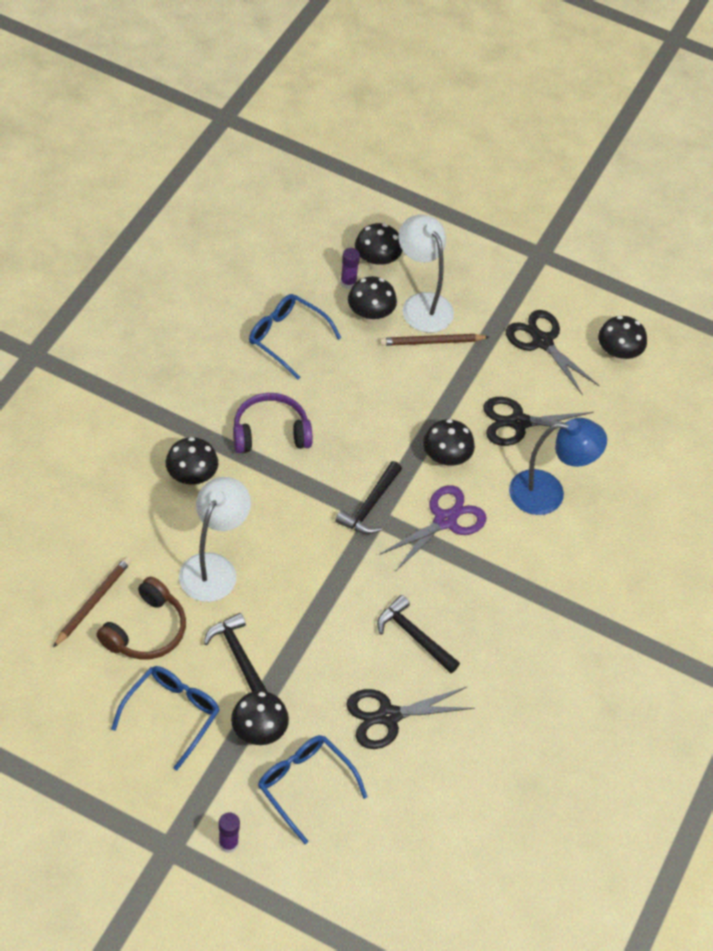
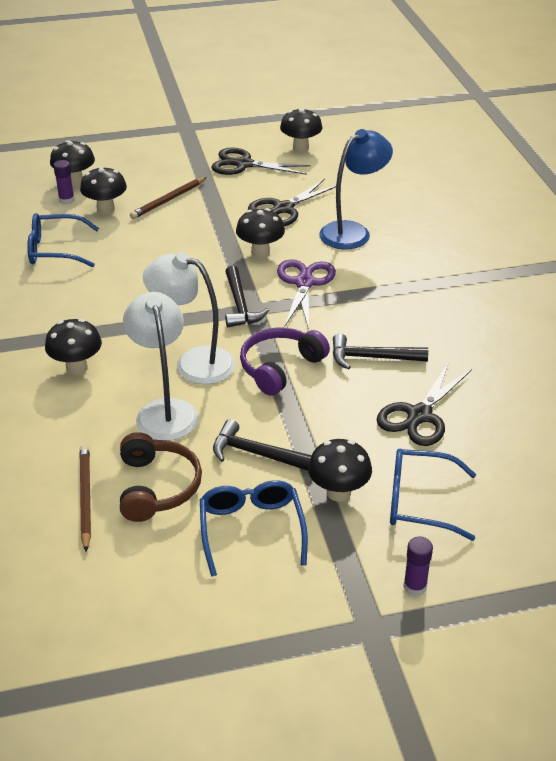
camera: 35 degrees left, 15 degrees down
purple headphones [233,393,313,453] -> purple headphones moved to [240,327,330,395]
white lamp [398,215,454,333] -> white lamp moved to [143,252,235,384]

